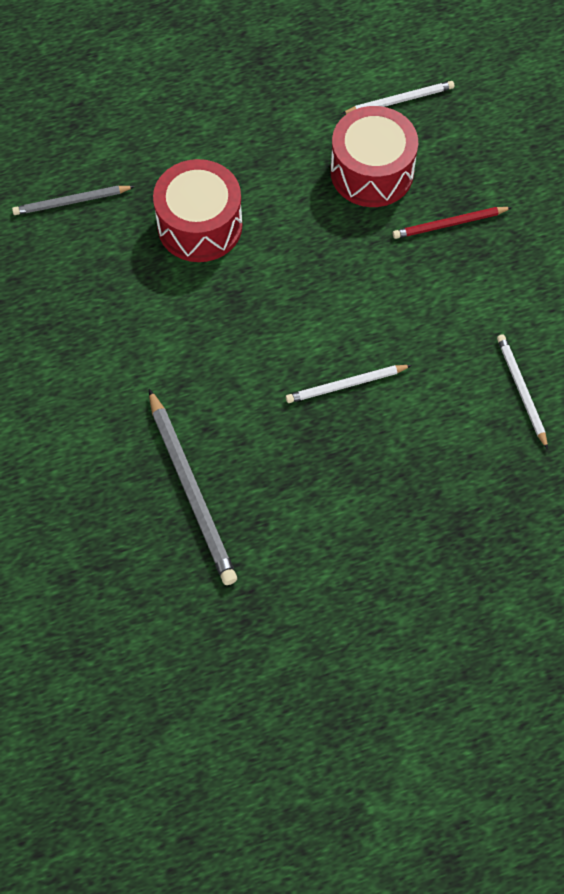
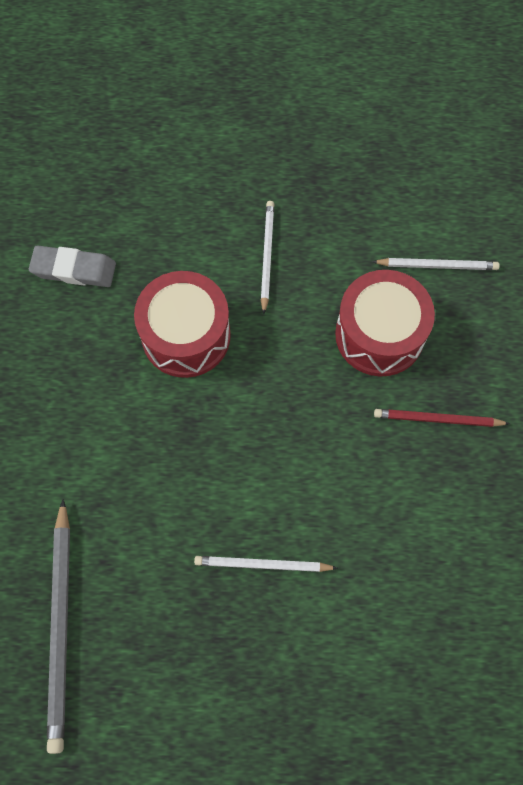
camera: 20 degrees right, 5 degrees up
grey pencil [12,186,135,215] -> grey eraser [29,246,116,287]
white pencil [497,334,548,449] -> white pencil moved to [261,201,274,314]

